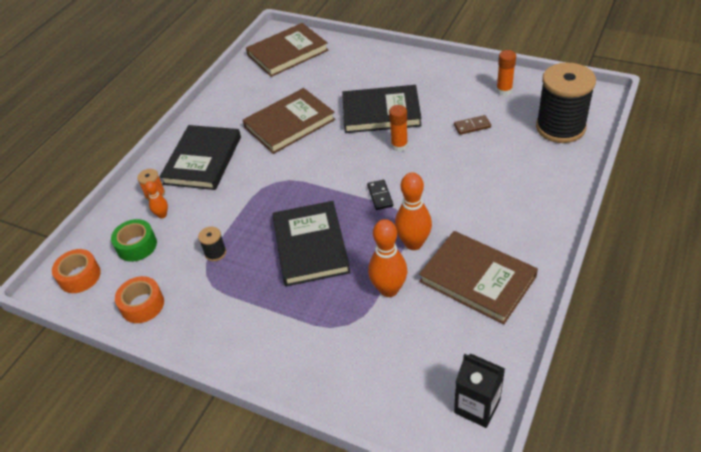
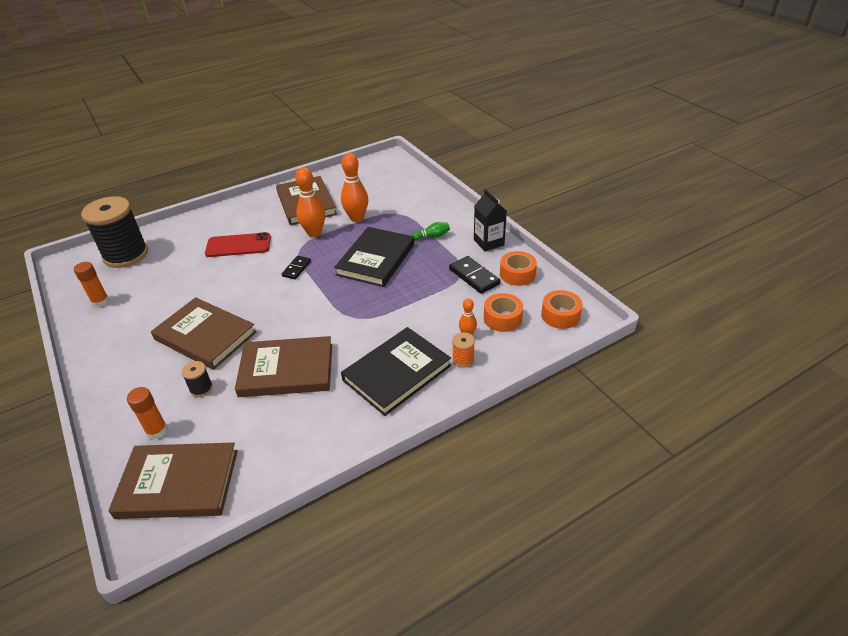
camera: 150 degrees left, 5 degrees down
green tape [111,219,157,262] -> orange tape [484,293,523,332]
black spool [198,227,226,261] -> black spool moved to [181,361,213,397]
black book [342,85,422,133] -> brown book [151,297,257,370]
orange glue stick [389,105,408,152] -> orange glue stick moved to [127,387,168,440]
brown domino [454,115,491,135] -> none
black carton [454,354,505,428] -> black carton moved to [474,189,507,251]
none -> red phone [205,232,271,257]
none -> green bowling pin [411,222,450,240]
none -> black domino [449,256,500,294]

